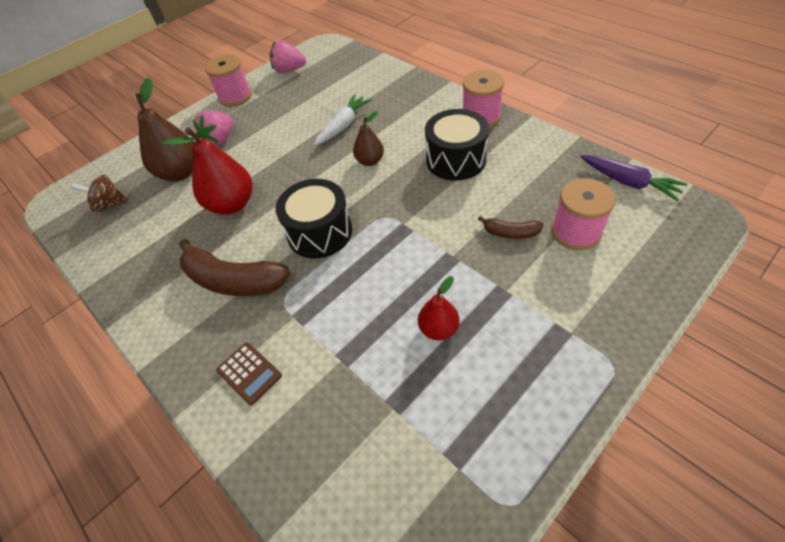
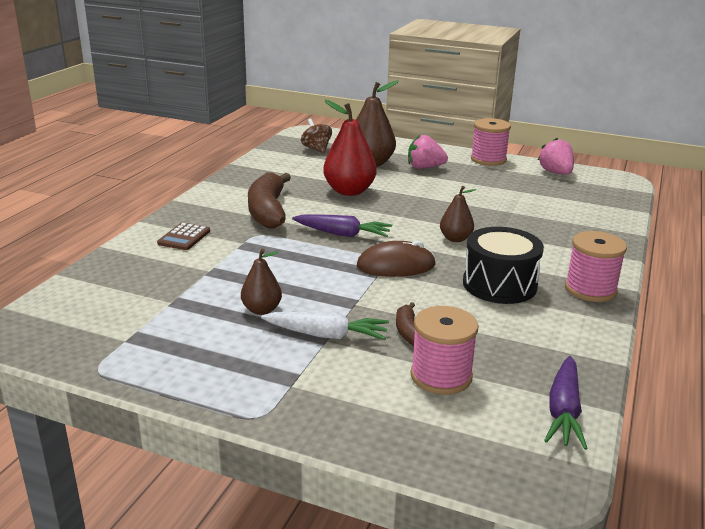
camera: 60 degrees right, 25 degrees down
black drum [276,179,352,258] -> purple carrot [292,214,392,237]
white carrot [314,94,372,145] -> white carrot moved to [261,312,389,340]
red pear [418,276,459,340] -> brown pear [241,249,282,315]
none -> brown mouse [357,240,436,277]

